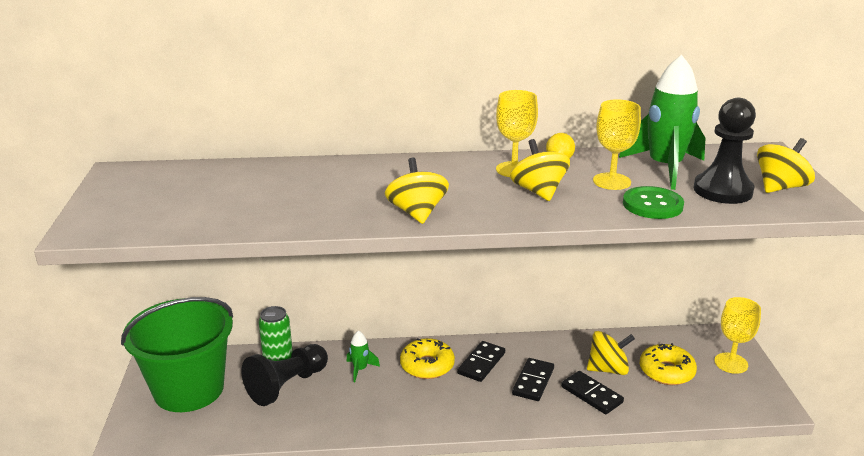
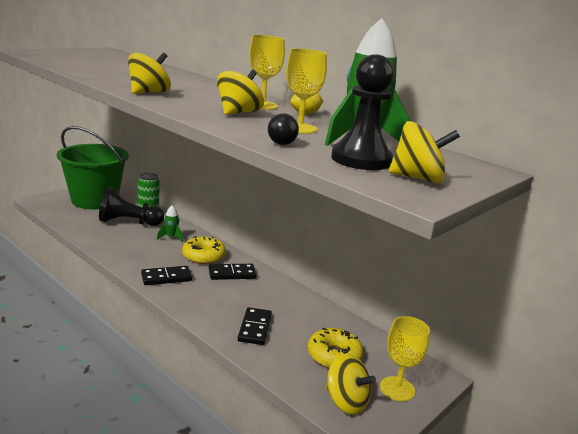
camera: 45 degrees right, 5 degrees down
black domino [512,358,554,401] -> black domino moved to [141,266,192,285]
yellow spinning top [587,331,635,375] -> yellow spinning top moved to [326,353,376,415]
green button [623,186,684,219] -> black light bulb [268,113,299,145]

